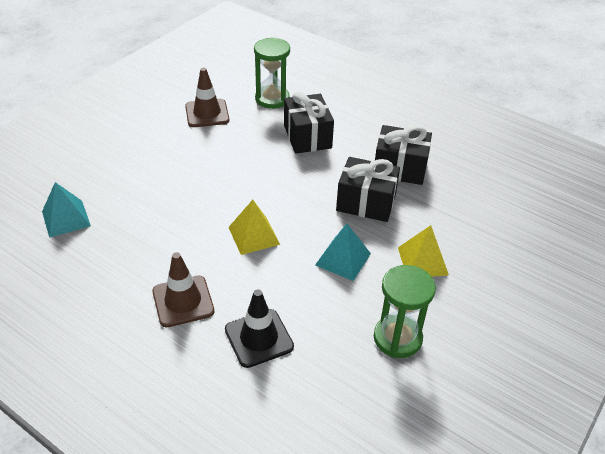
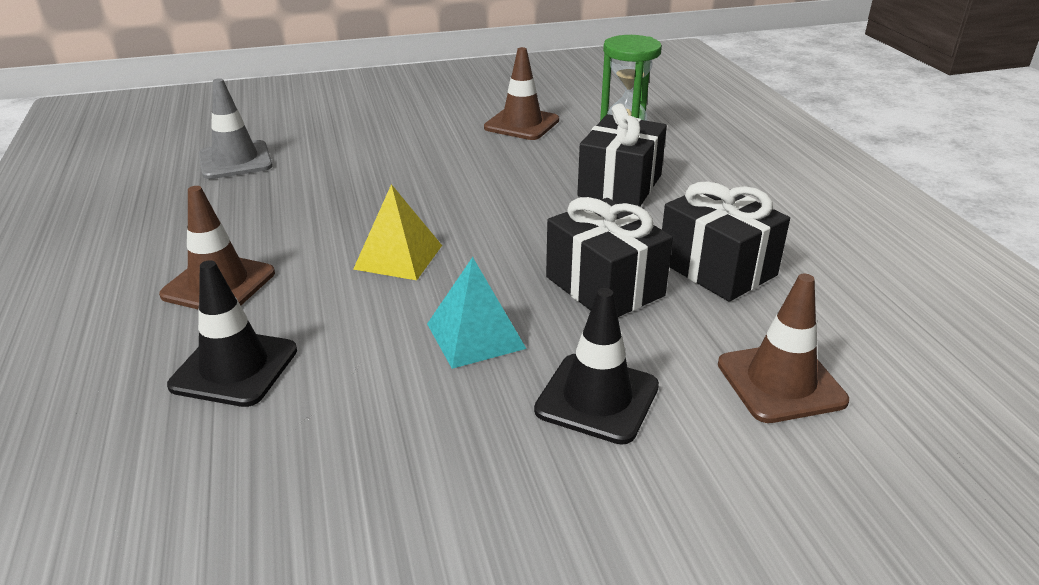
camera: 40 degrees right, 10 degrees down
turquoise pyramid [42,182,91,238] -> grey traffic cone [199,78,273,179]
green hourglass [374,265,436,358] -> none
yellow pyramid [398,225,449,277] -> black traffic cone [534,288,659,445]
none -> brown traffic cone [718,274,849,423]

